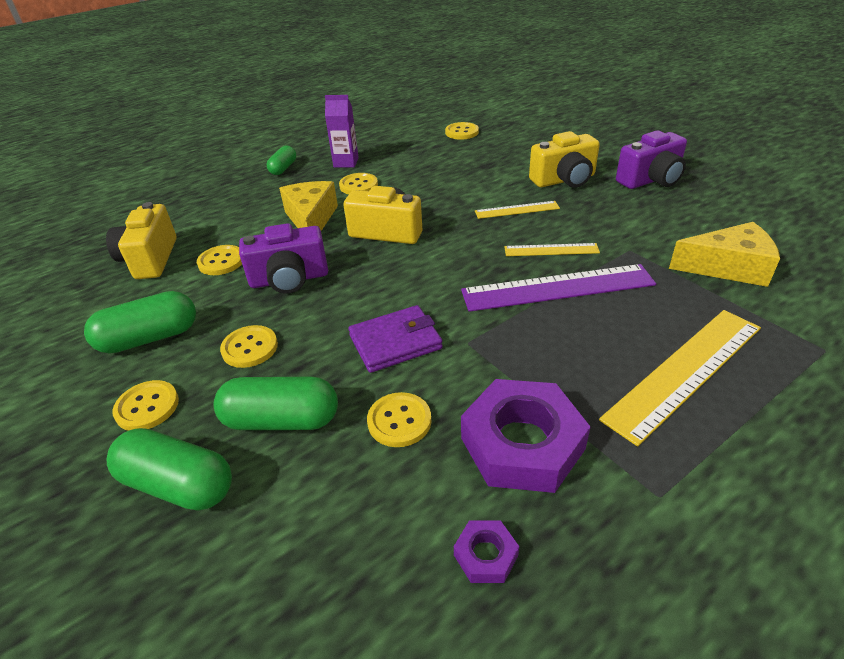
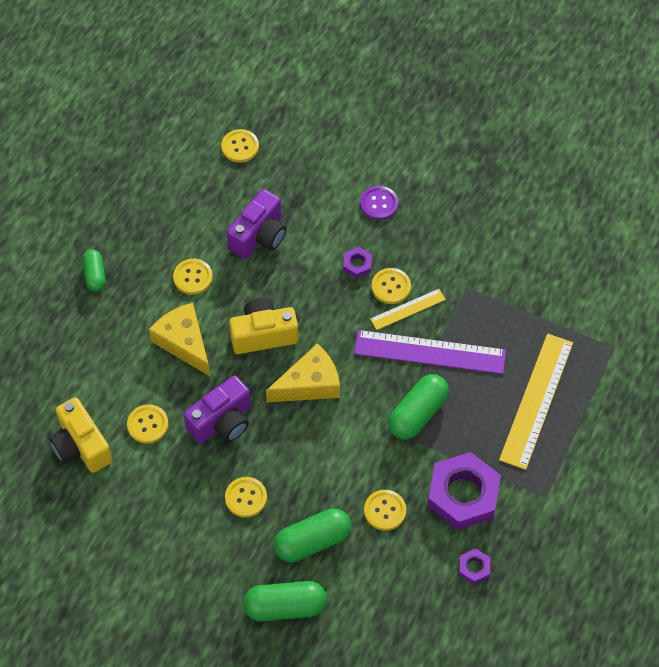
camera: 30 degrees left, 20 degrees up
green capsule [84,291,196,354] -> green capsule moved to [388,374,449,439]
yellow button [112,380,179,431] -> yellow button moved to [372,268,411,304]
purple carton [325,95,359,167] -> none
purple wallet [348,305,443,373] -> none
purple ruler [461,264,656,312] -> purple ruler turned 45 degrees clockwise [354,330,506,374]
yellow ruler [475,201,560,219] -> purple nut [343,247,372,278]
yellow camera [529,131,600,188] -> purple button [360,186,398,220]
purple camera [616,130,687,189] -> purple camera moved to [227,189,286,259]
yellow cheese [669,222,780,287] -> yellow cheese moved to [266,343,340,402]

